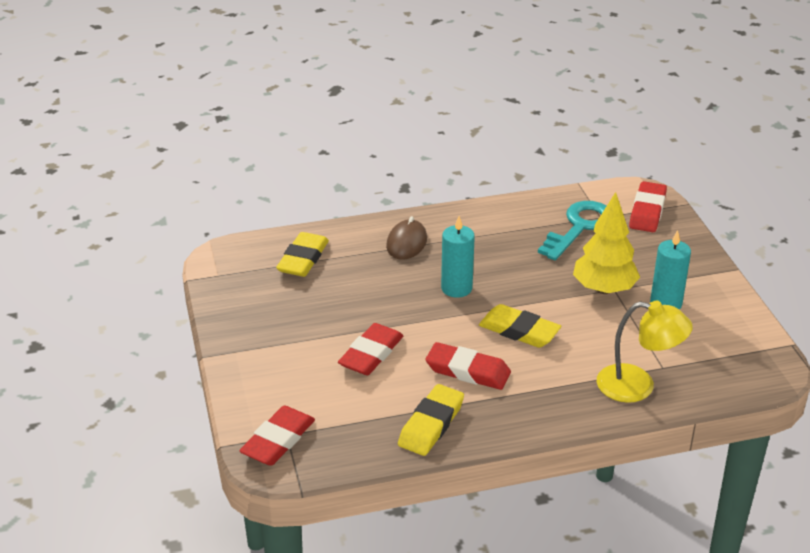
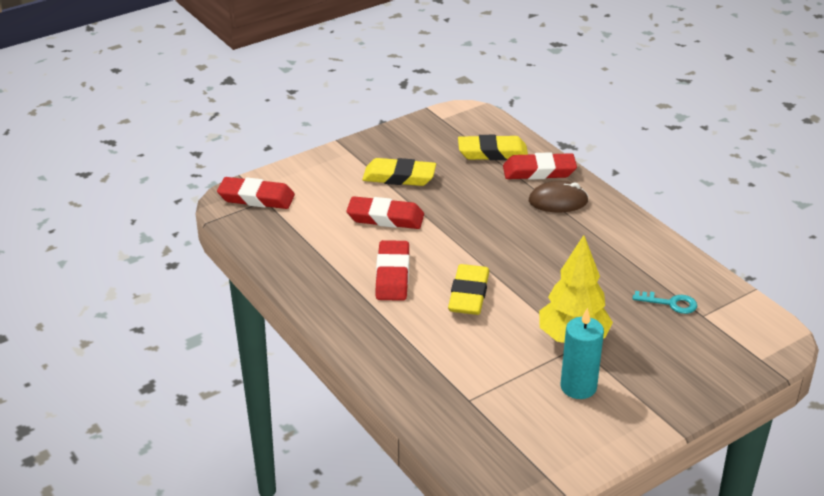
camera: 70 degrees right, 0 degrees up
yellow eraser [398,384,464,456] -> yellow eraser moved to [362,158,436,186]
turquoise candle [441,216,475,298] -> none
turquoise key [538,201,607,261] -> turquoise key [633,291,697,314], size x0.51
yellow lamp [597,301,693,403] -> none
red eraser [629,181,667,232] -> red eraser moved to [503,152,577,180]

